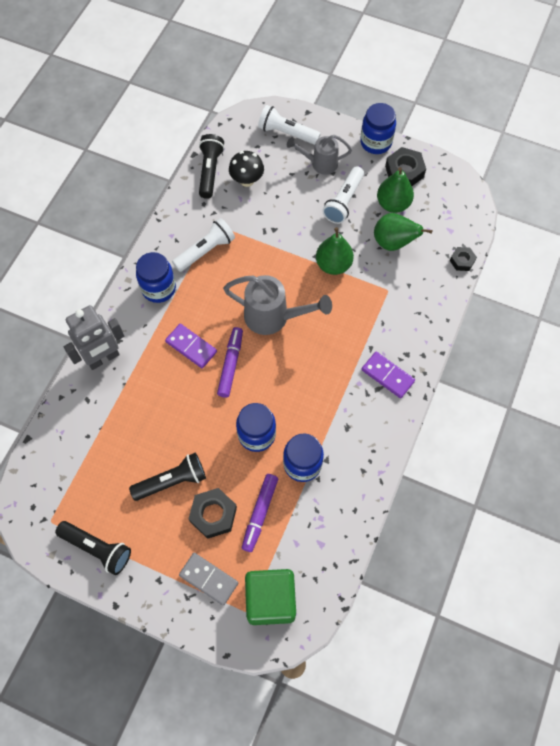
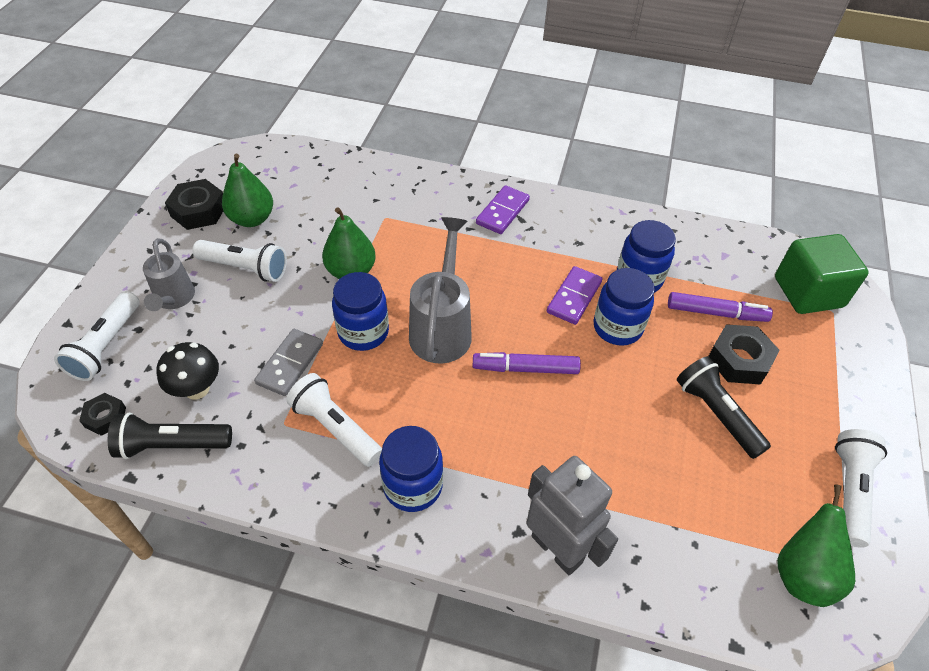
camera: 100 degrees left, 15 degrees down
black flashlight [55,521,131,575] -> white flashlight [835,429,887,548]
purple domino [165,324,217,368] -> purple domino moved to [547,266,602,325]
grey domino [179,553,238,606] -> grey domino moved to [254,329,323,396]
blue jar [360,103,396,154] -> blue jar moved to [332,272,389,351]
green pear [374,213,432,251] -> green pear moved to [777,485,855,607]
black nut [450,247,477,271] -> black nut moved to [79,393,126,436]

